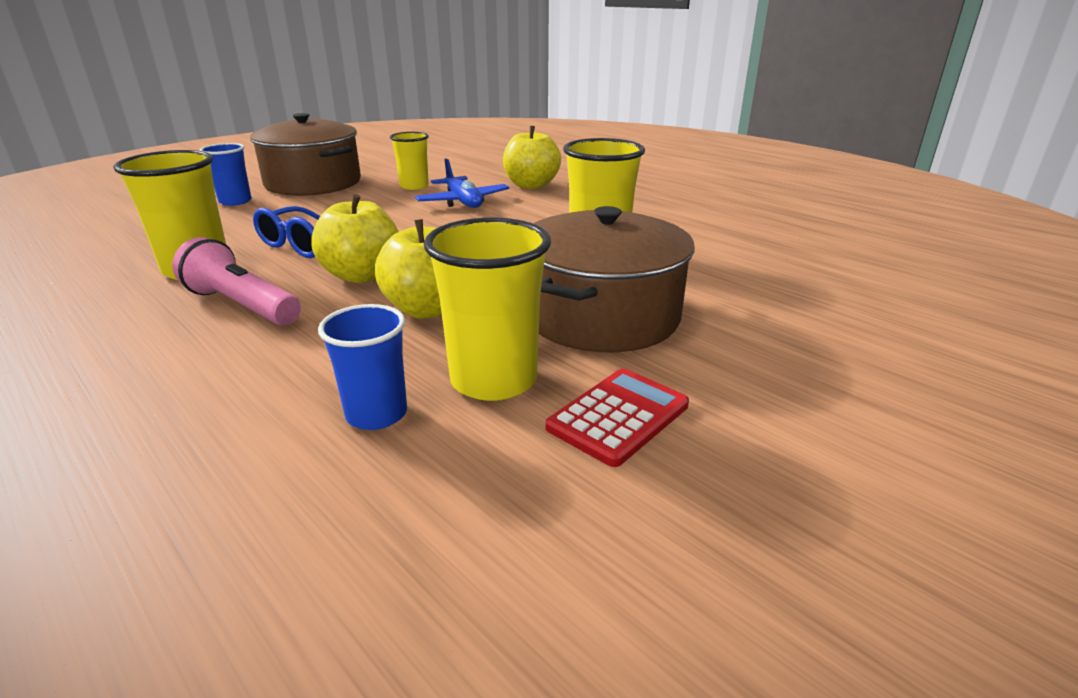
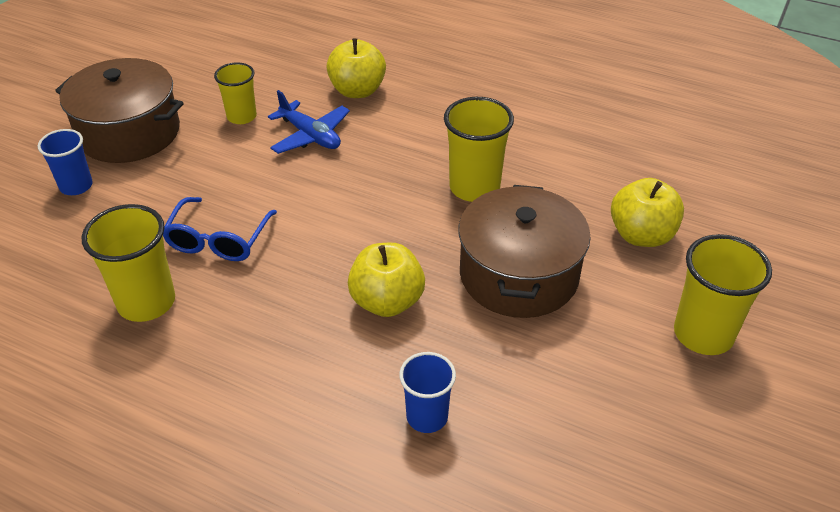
camera: 20 degrees left, 15 degrees up
pink flashlight [172,237,301,325] -> none
yellow apple [311,194,399,283] -> yellow apple moved to [611,178,684,247]
yellow cup [424,218,551,401] -> yellow cup moved to [674,234,772,355]
red calculator [546,369,689,467] -> none

